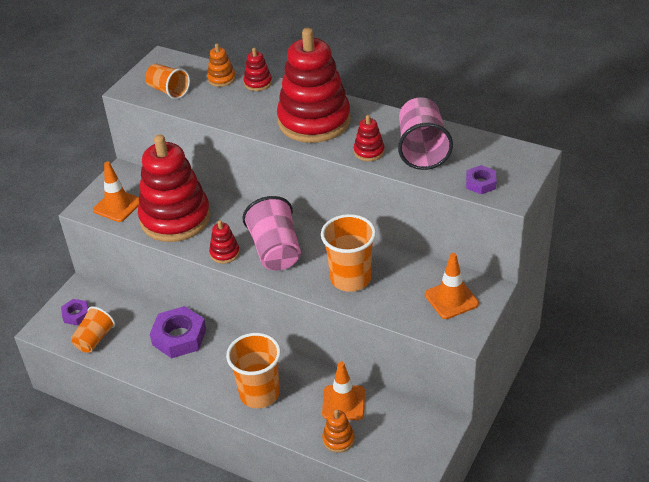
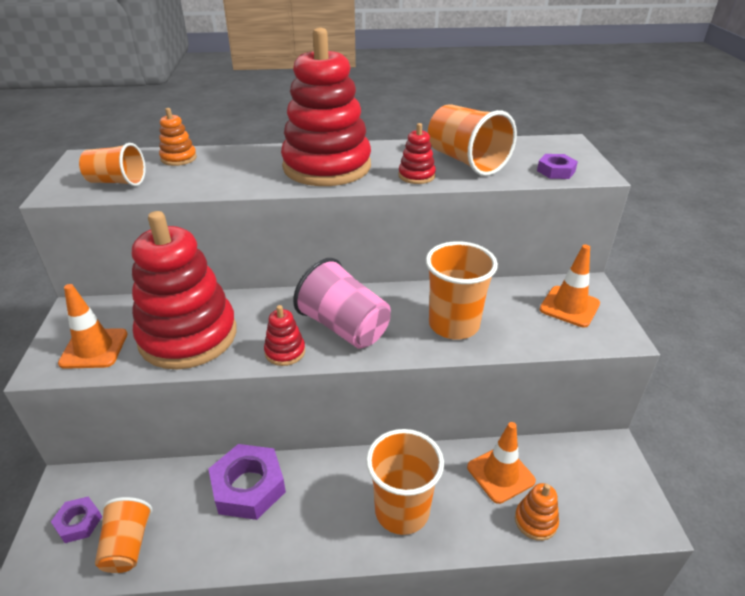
camera: 35 degrees left, 5 degrees down
red stacking toy [243,48,272,91] -> none
pink cup [398,97,453,170] -> orange cup [428,104,517,176]

